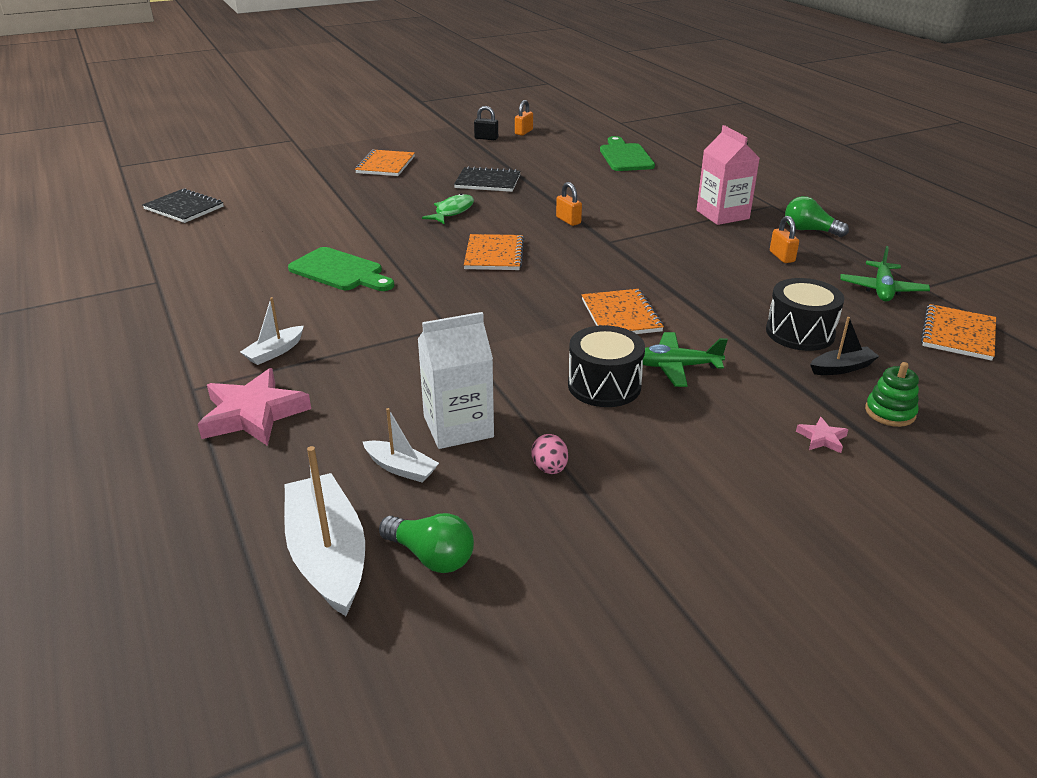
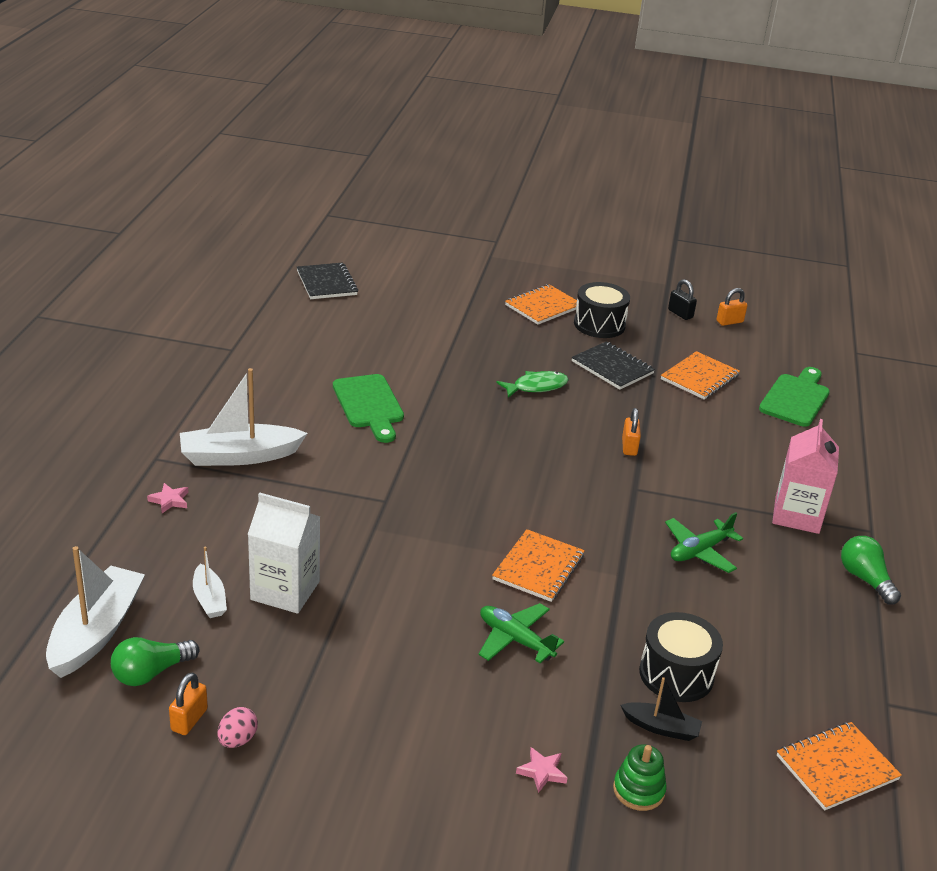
camera: 35 degrees right, 0 degrees up
pink star [198,368,311,446] -> pink star [147,483,188,513], size x0.44
white boat [240,297,304,365] -> white boat [180,368,308,466], size x1.91
green light bulb [379,513,474,573] -> green light bulb turned 75 degrees clockwise [111,637,199,686]
orange notebook [464,234,524,270] -> orange notebook moved to [661,351,740,400]
pink egg [532,434,568,474] -> pink egg moved to [217,707,258,748]
black drum [568,325,645,407] -> black drum moved to [574,282,630,338]
orange padlock [770,216,799,263] -> orange padlock moved to [169,673,208,735]
green plane [840,246,930,301] -> green plane moved to [665,512,743,573]

